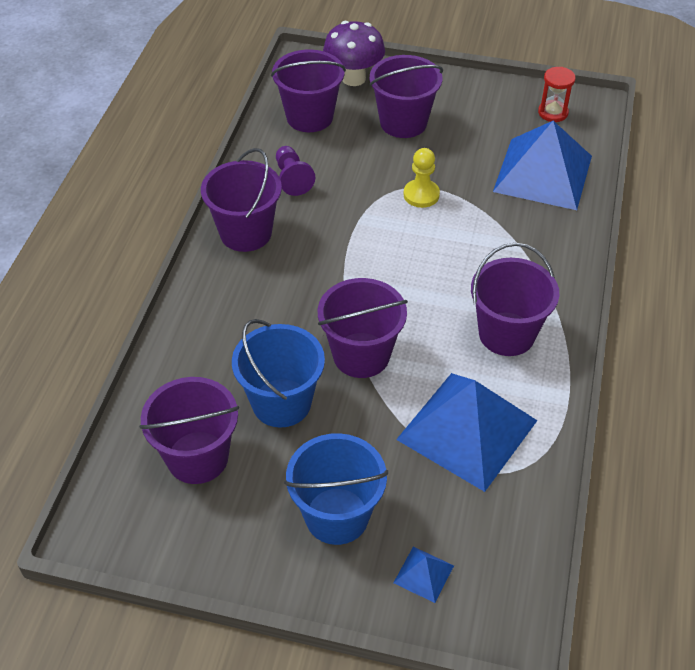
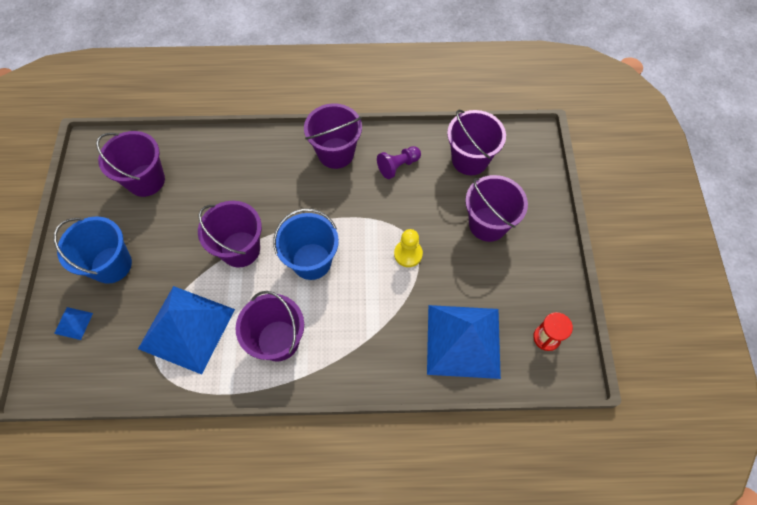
camera: 75 degrees right, 15 degrees up
blue bucket [232,319,325,428] -> blue bucket moved to [273,209,339,280]
purple mushroom [323,21,385,86] -> none

